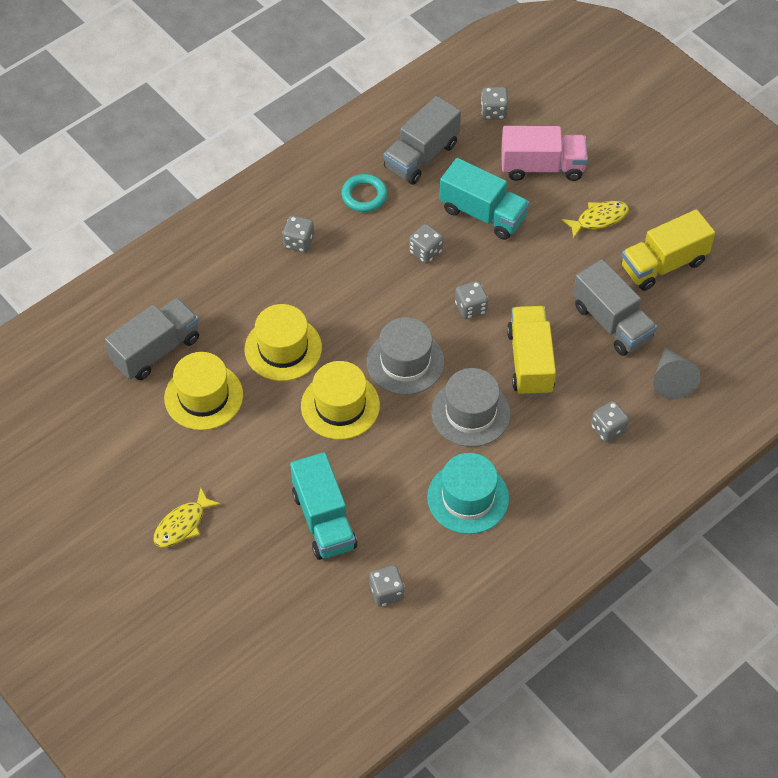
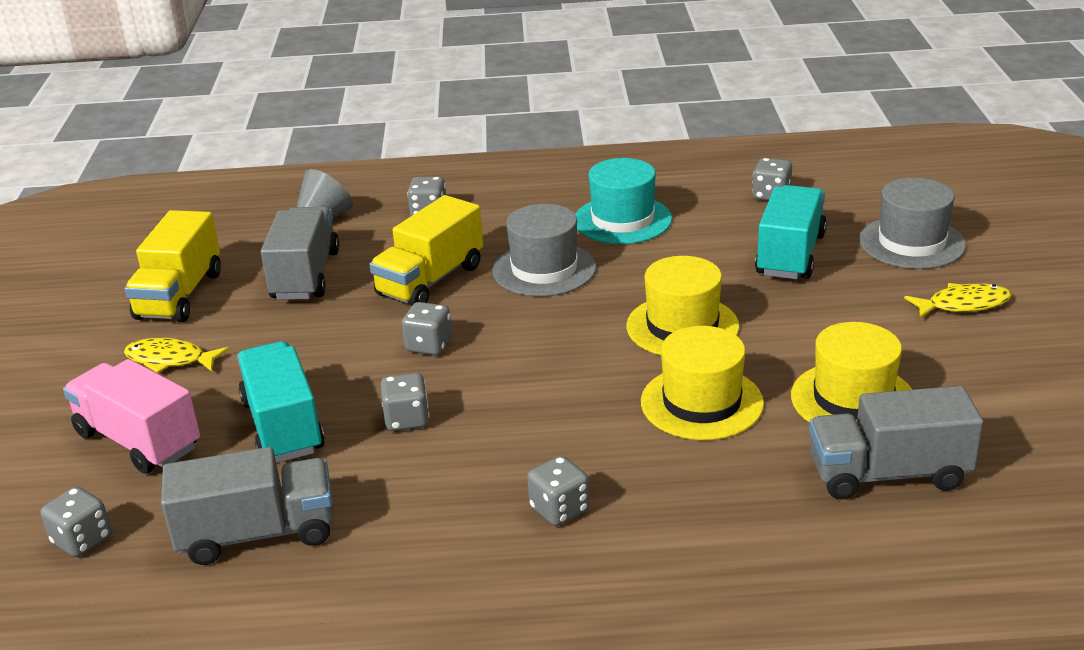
camera: 140 degrees left, 25 degrees down
turquoise ring [341,174,387,212] -> none
grey hat [367,317,444,395] -> grey hat moved to [859,178,966,269]
yellow truck [621,209,715,291] -> yellow truck turned 90 degrees clockwise [125,210,221,322]

